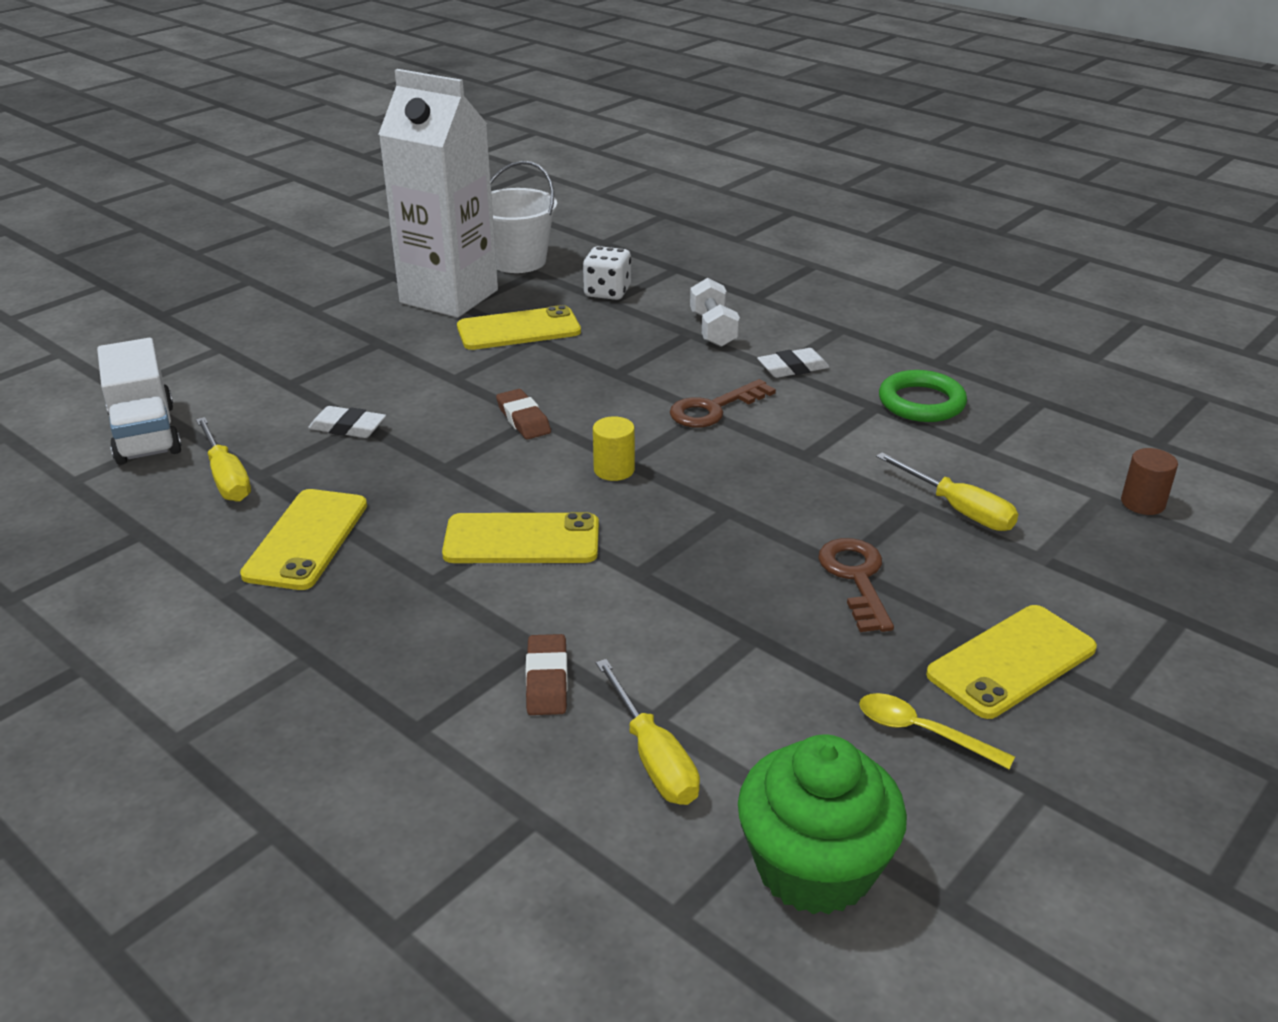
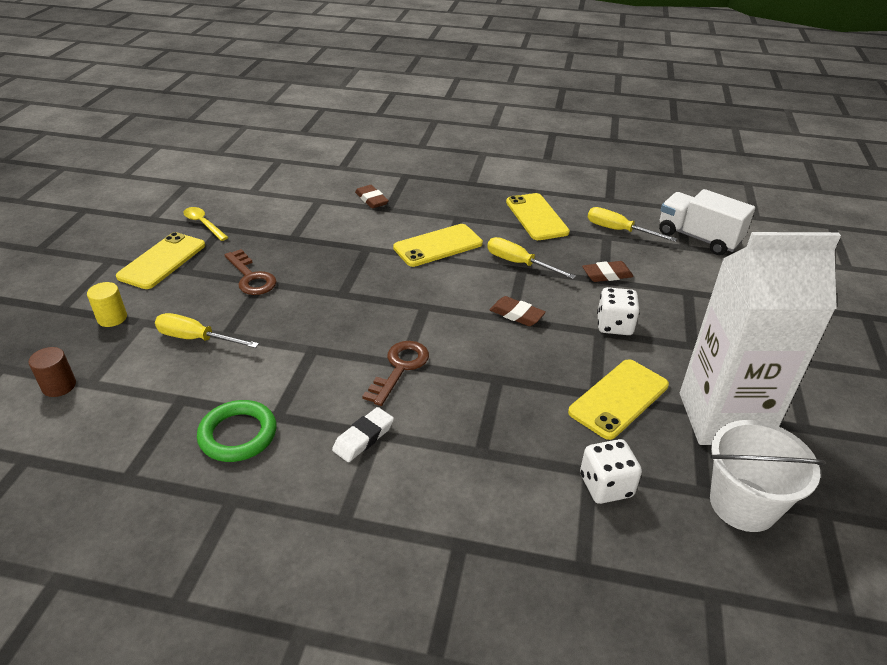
camera: 150 degrees right, 5 degrees up
white eraser [308,406,386,438] -> brown eraser [582,261,634,282]
yellow cylinder [593,416,635,481] -> yellow cylinder moved to [87,282,127,327]
yellow screwdriver [596,659,700,805] -> yellow screwdriver moved to [487,237,576,279]
white dumbbell [690,278,740,347] -> none
green cupcake [738,735,907,914] -> none
yellow spoon [859,693,1015,769] -> yellow spoon turned 135 degrees counterclockwise [183,207,228,241]
none -> white dice [597,287,640,335]

